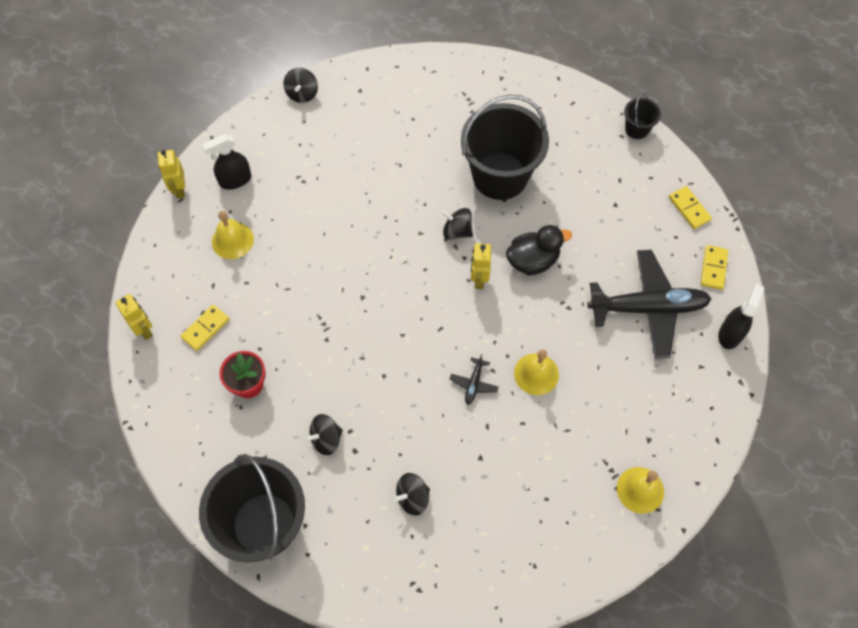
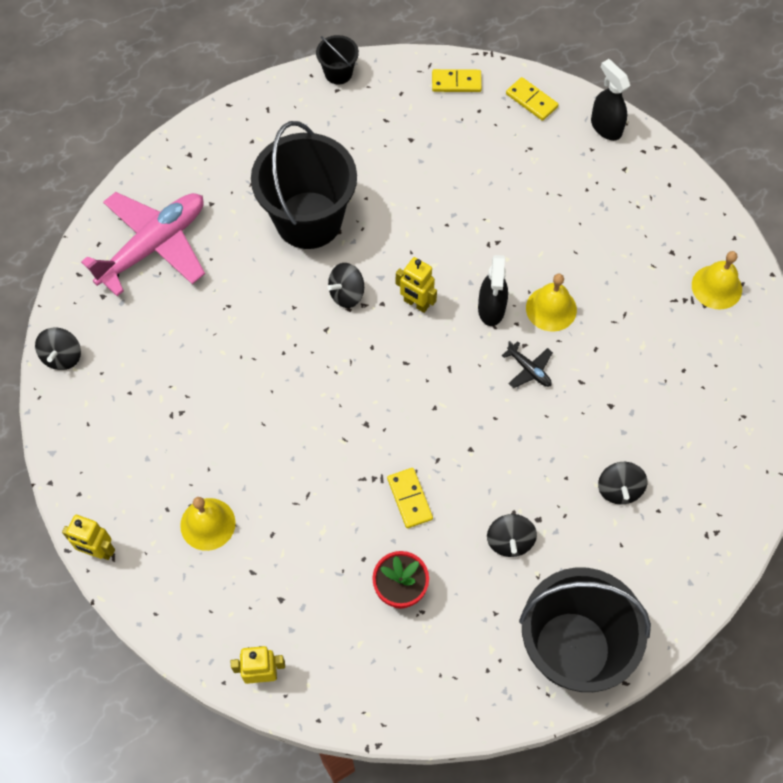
camera: 60 degrees left, 0 degrees up
yellow domino [181,305,229,351] -> yellow domino moved to [387,468,433,528]
black spray bottle [202,134,251,190] -> black spray bottle moved to [478,255,508,326]
black spinning top [283,68,318,103] -> black spinning top turned 60 degrees clockwise [35,328,81,370]
black duck [506,225,572,276] -> none
black plane [587,250,711,358] -> none
none -> pink plane [81,192,205,296]

